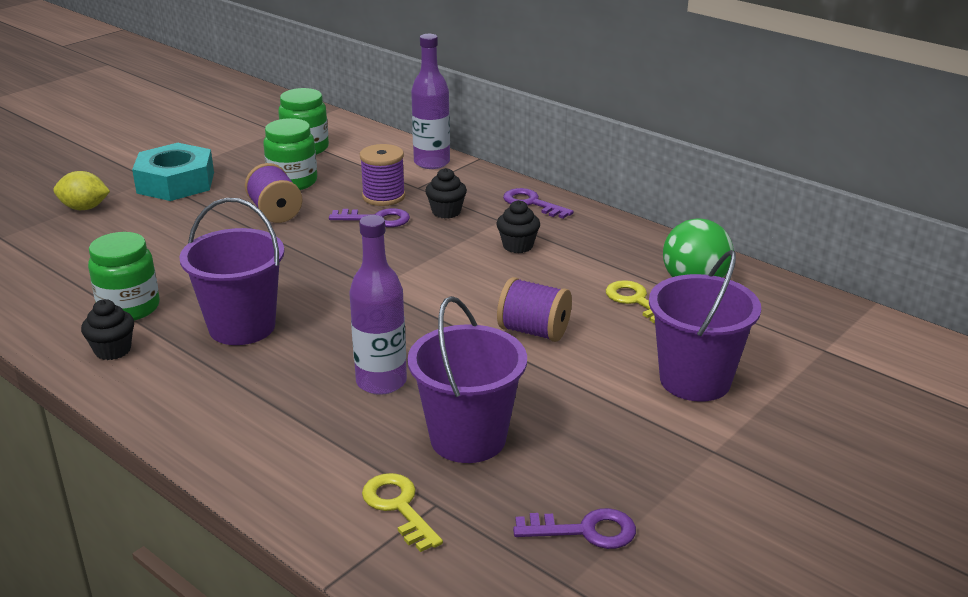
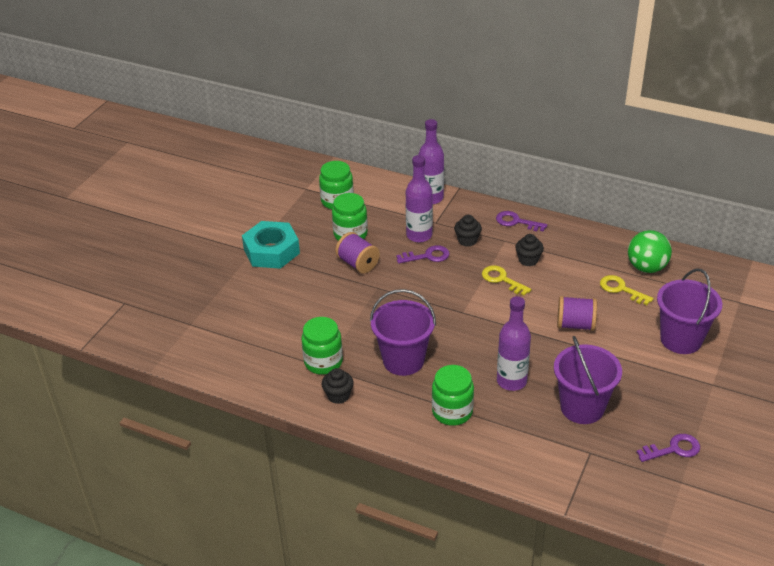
camera: 15 degrees left, 10 degrees up
yellow lemon [54,171,110,210] -> none
purple spool [360,144,405,206] -> purple bottle [406,155,433,242]
yellow key [362,473,443,552] -> yellow key moved to [482,265,531,296]
none -> green jar [432,365,474,426]

